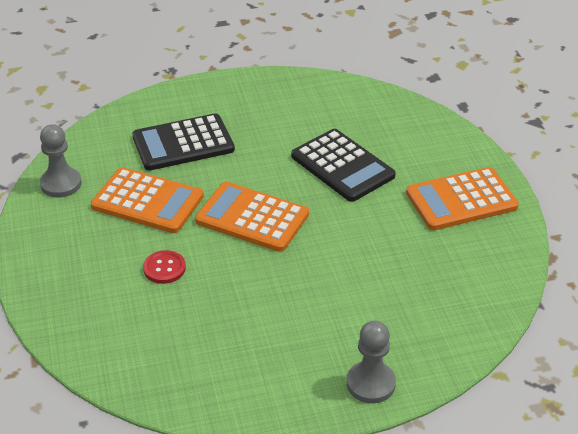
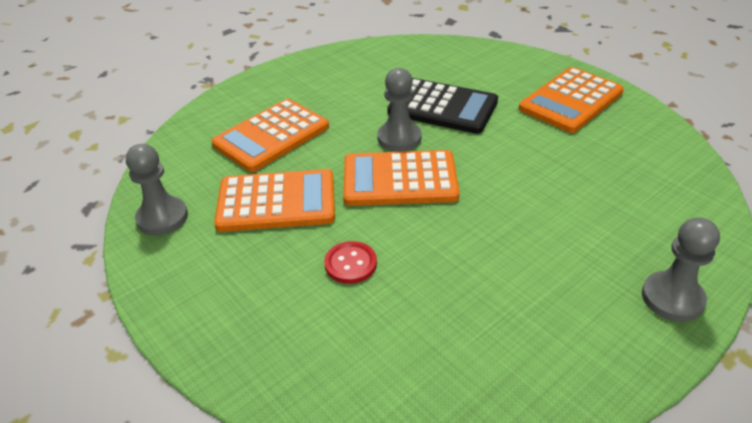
camera: 25 degrees left, 0 degrees up
black calculator [132,113,235,171] -> orange calculator [211,99,329,172]
none -> grey pawn [377,68,422,152]

